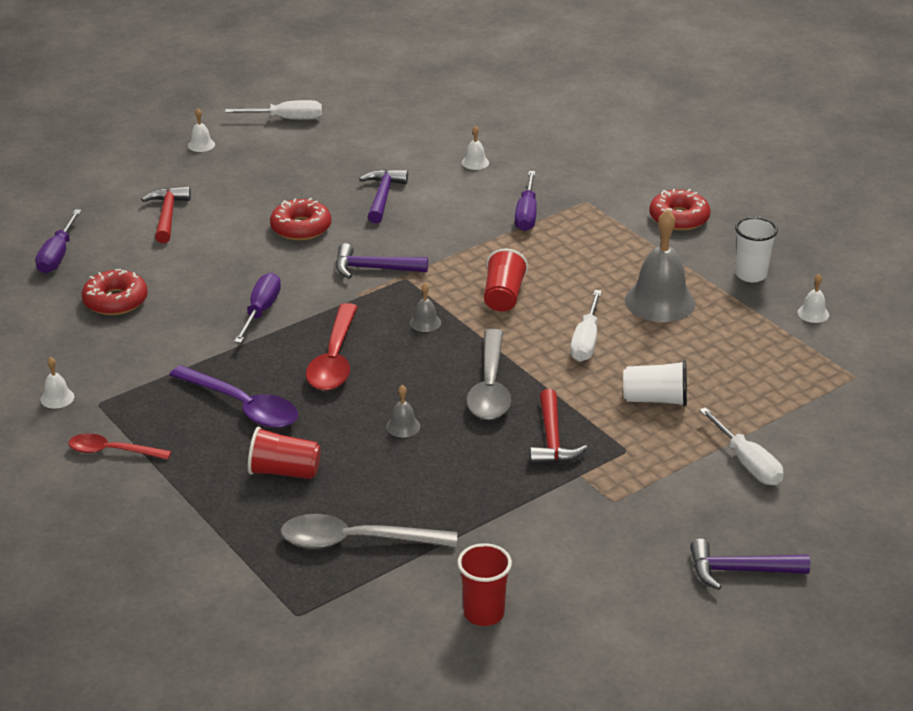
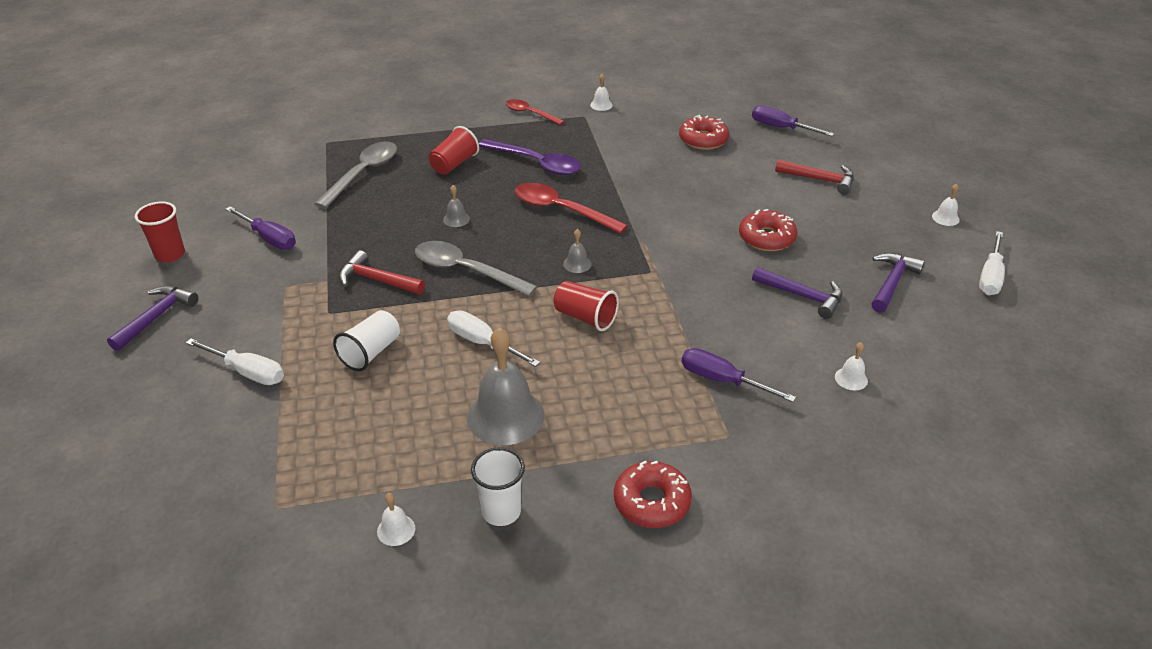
camera: 115 degrees right, 5 degrees up
red spoon [68,433,171,460] -> red spoon turned 90 degrees counterclockwise [506,99,565,125]
purple spoon [169,365,298,428] -> purple spoon turned 120 degrees counterclockwise [479,139,581,175]
purple screwdriver [234,273,281,343] -> purple screwdriver moved to [225,206,296,250]
purple hammer [336,243,428,279] -> purple hammer moved to [871,253,925,312]
red cup [457,543,512,626] -> red cup moved to [135,202,185,262]
white screwdriver [699,407,783,485] -> white screwdriver turned 150 degrees counterclockwise [186,339,284,385]

